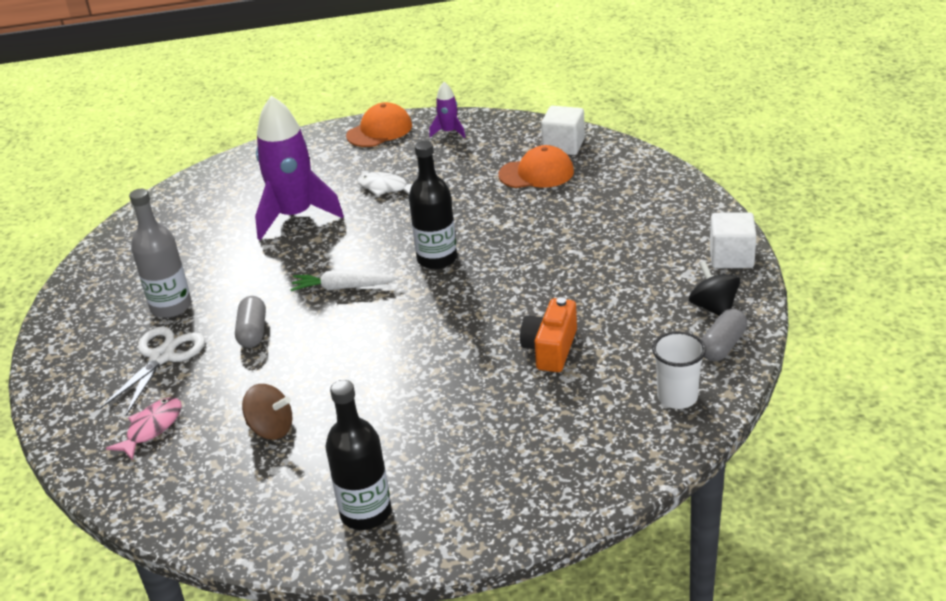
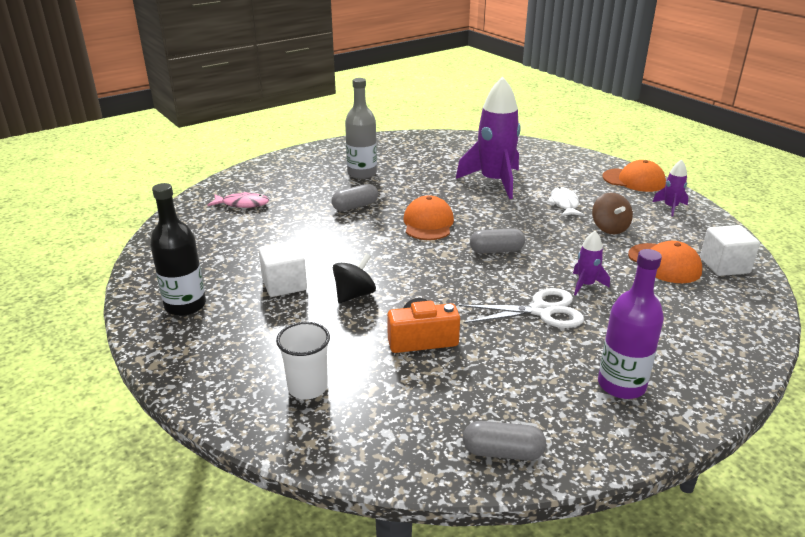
camera: 60 degrees right, 5 degrees down
white scissors [99,327,205,416] -> white scissors moved to [459,288,584,328]
brown spinning top [242,384,292,440] -> brown spinning top moved to [592,193,633,234]
white carrot [290,270,399,291] -> orange cap [403,195,454,240]
black bottle [409,141,457,269] -> grey capsule [470,228,525,253]
white cup [652,331,706,409] -> white cup moved to [276,322,330,399]
black spinning top [689,261,740,316] -> black spinning top moved to [333,254,376,303]
white cube [710,212,757,268] -> white cube moved to [259,241,307,297]
none -> purple rocket [573,231,610,295]
none -> purple bottle [598,249,664,399]

